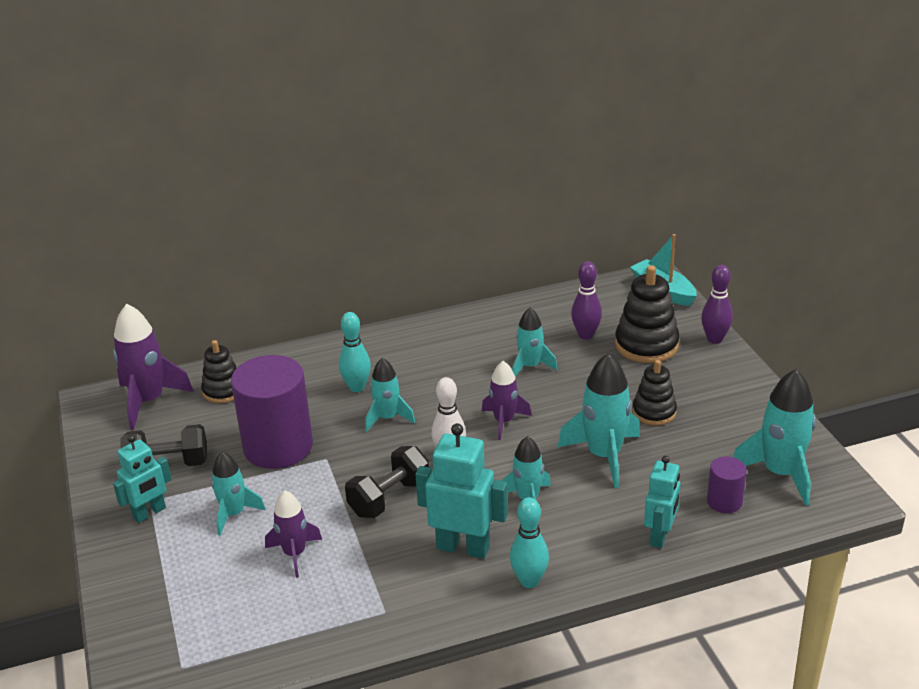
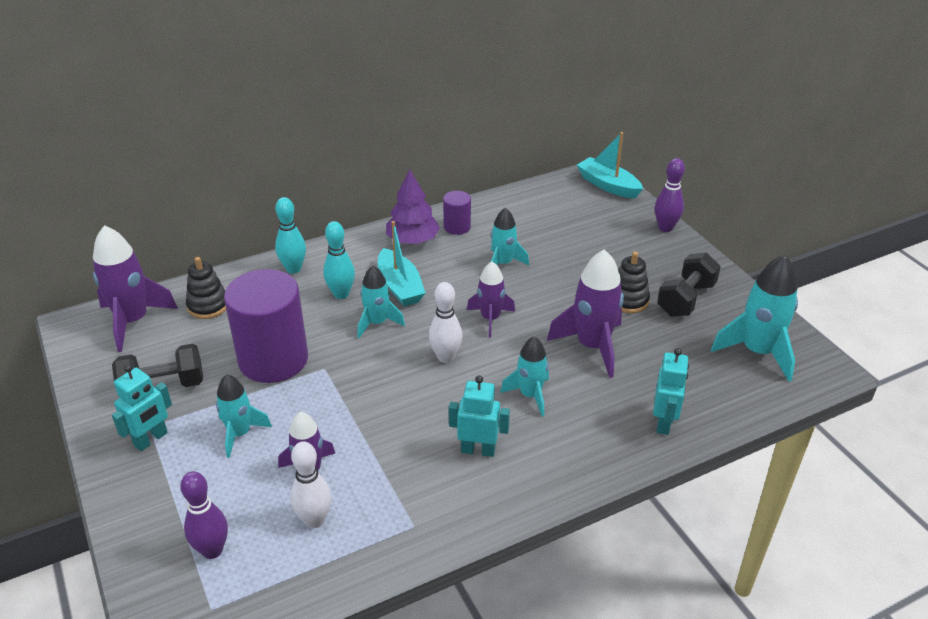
camera: 10 degrees left, 5 degrees up
black dumbbell [345,446,429,518] -> black dumbbell moved to [657,252,721,317]
turquoise robot [415,423,508,559] -> turquoise robot [449,375,510,457], size x0.66
turquoise bowling pin [510,497,549,588] -> turquoise bowling pin moved to [275,197,306,274]
turquoise rocket [558,353,640,488] -> purple rocket [547,249,624,378]
purple bowling pin [571,261,602,340] -> purple bowling pin moved to [180,471,228,559]
black stacking toy [615,265,680,363] -> none
purple cylinder [707,457,747,513] -> purple cylinder moved to [443,191,471,235]
none -> white bowling pin [290,441,332,528]
none -> turquoise boat [378,221,426,306]
none -> purple tree [386,169,440,244]

